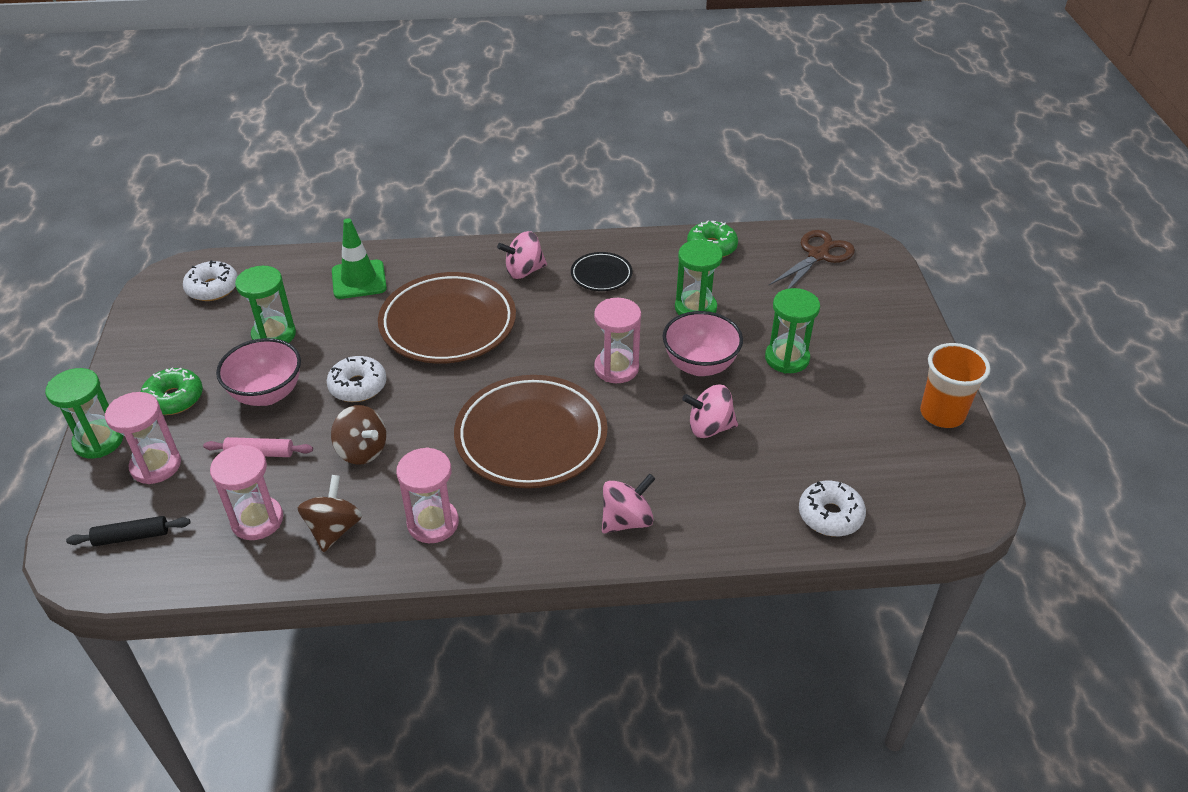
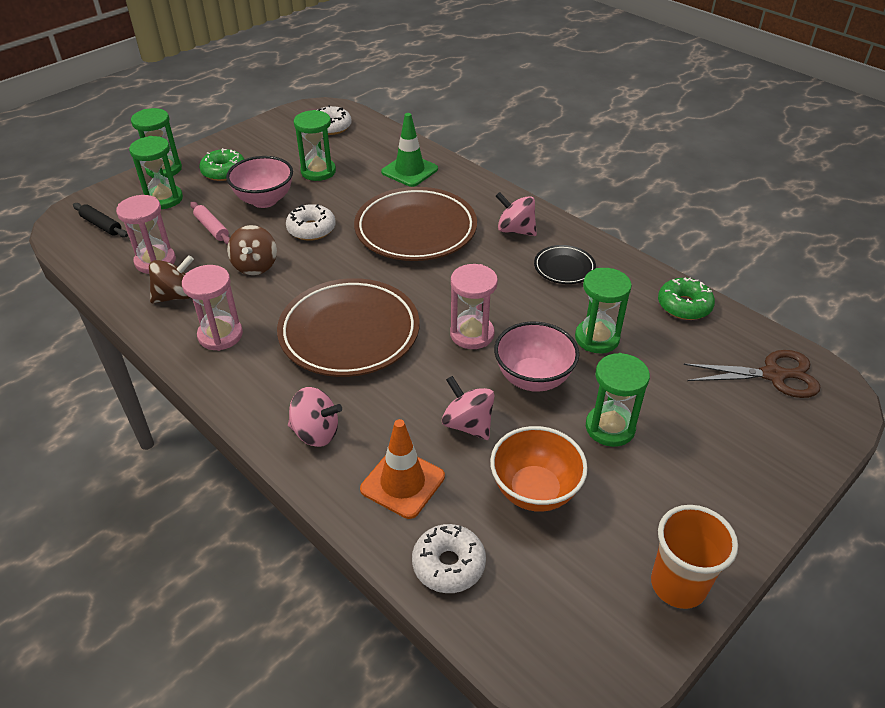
camera: 50 degrees right, 0 degrees up
pink hourglass [105,392,181,484] -> green hourglass [129,136,183,209]
none -> orange traffic cone [360,419,445,519]
none -> orange bowl [490,426,588,512]

